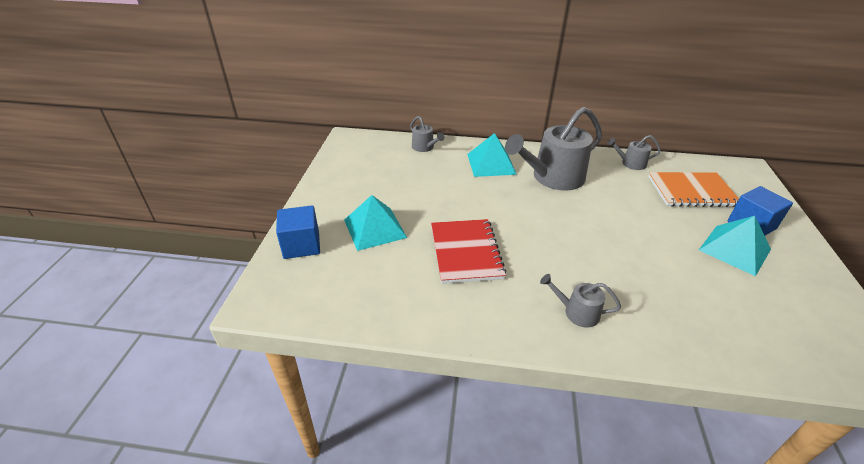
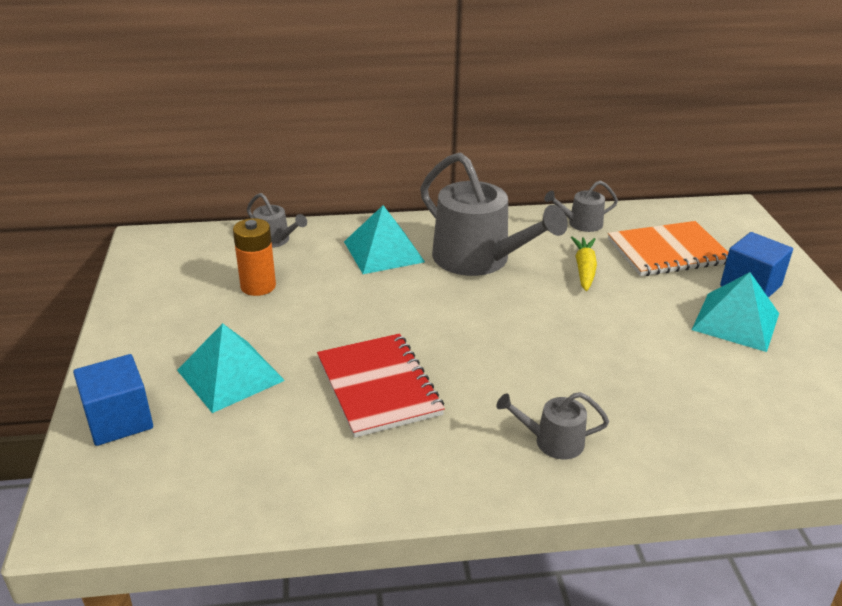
camera: 15 degrees left, 5 degrees down
grey watering can [505,107,602,190] -> grey watering can turned 90 degrees counterclockwise [420,152,568,276]
none -> orange battery [233,218,276,296]
none -> yellow carrot [571,236,597,291]

